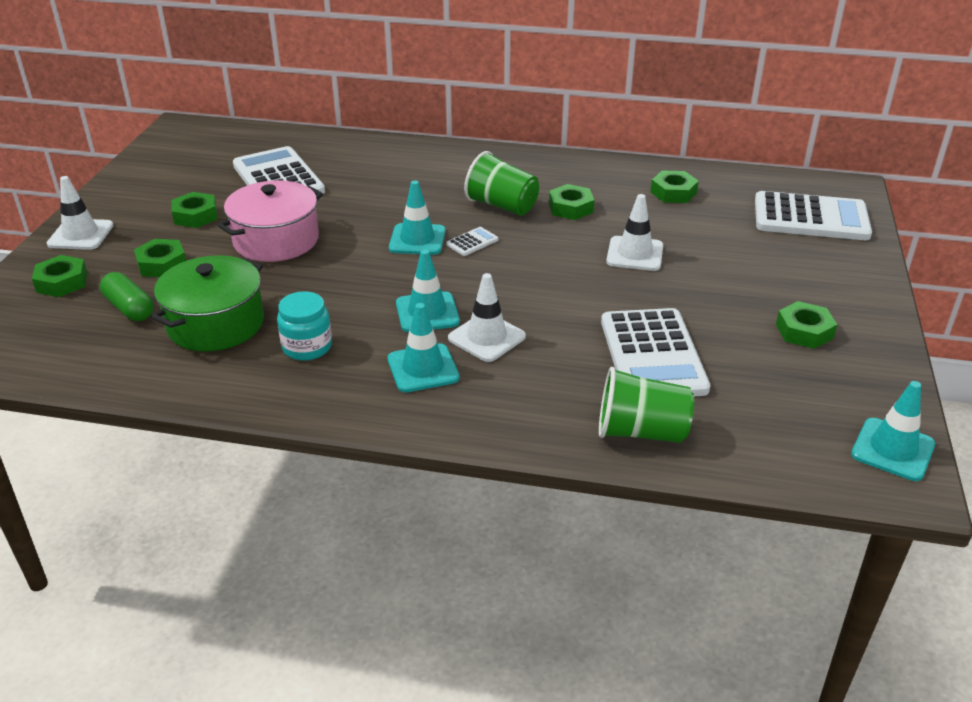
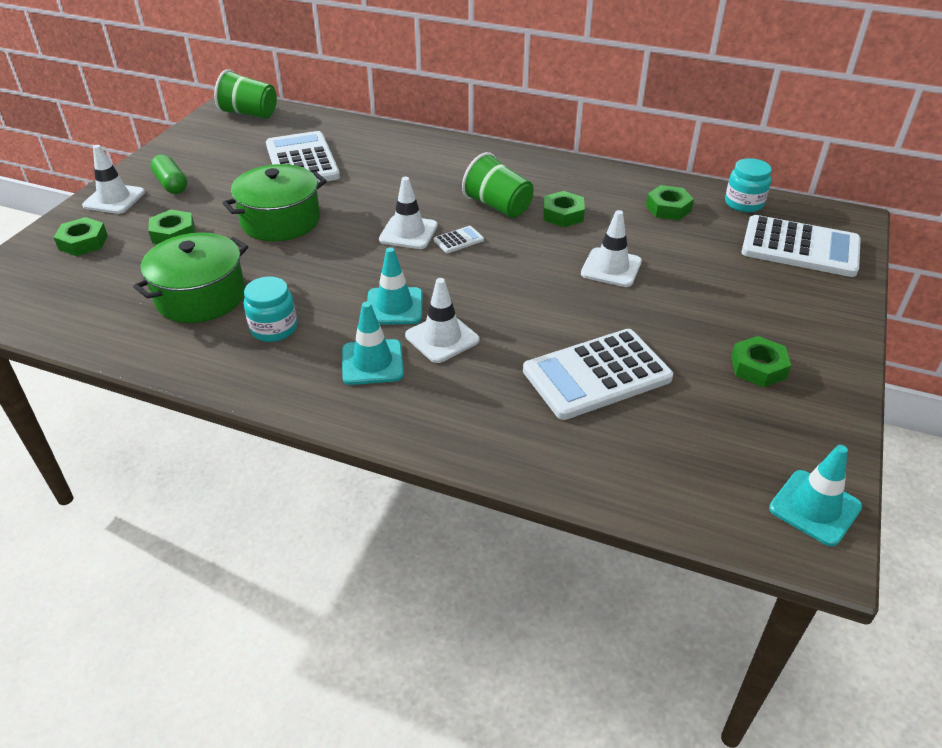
camera: 10 degrees right, 5 degrees up
green capsule [100,272,153,321] -> green capsule moved to [150,154,187,194]
green nut [172,192,217,228] -> none
pink pot [218,180,323,262] -> green pot [222,164,327,241]
turquoise traffic cone [389,180,446,255] -> white traffic cone [379,177,438,249]
green cup [599,367,694,443] -> green cup moved to [214,69,277,119]
white calculator [601,308,710,396] -> white calculator turned 60 degrees clockwise [523,329,673,420]
none -> turquoise jar [725,158,772,212]

